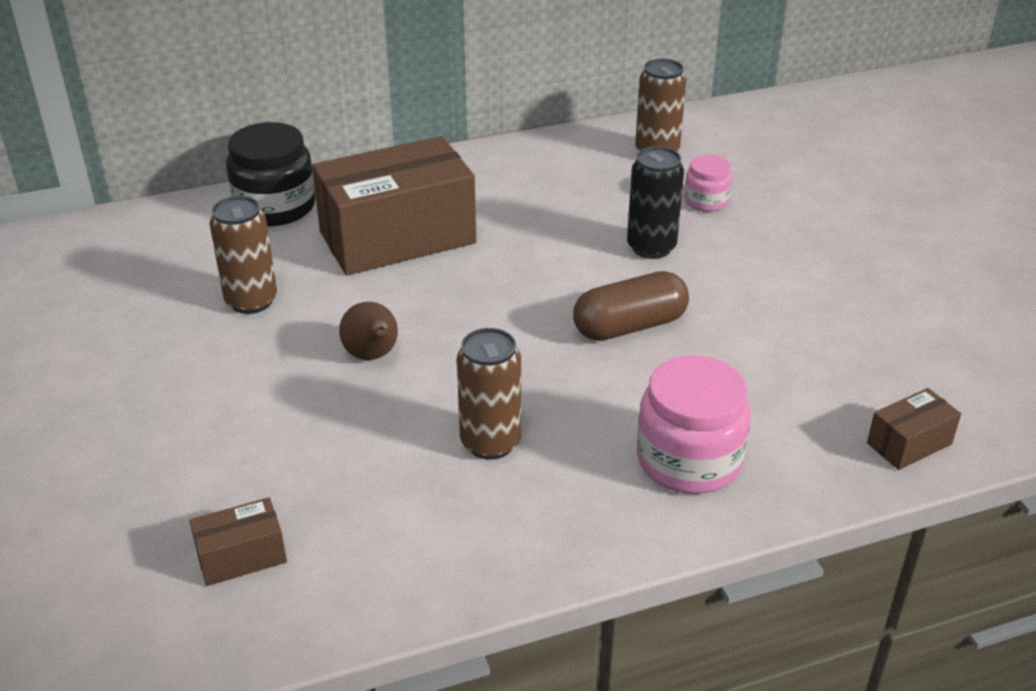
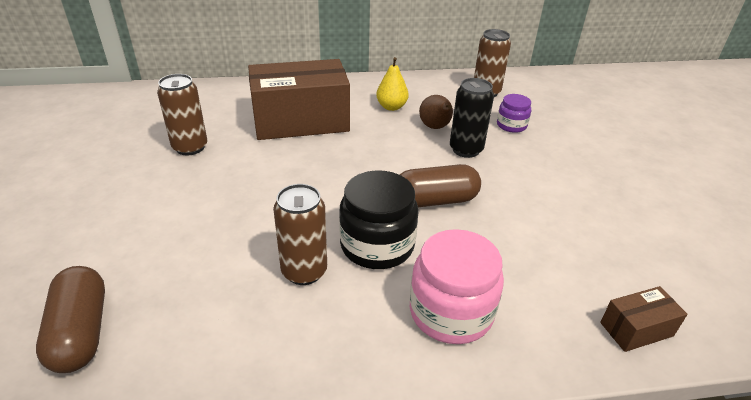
camera: 10 degrees right, 0 degrees up
brown box [189,497,287,586] -> brown capsule [36,266,105,373]
black jar [226,122,316,226] -> black jar moved to [339,170,418,269]
brown pear [339,302,398,360] -> brown pear moved to [419,95,453,129]
pink jar [684,155,732,212] -> purple jar [497,94,531,133]
none -> yellow pear [376,57,409,111]

